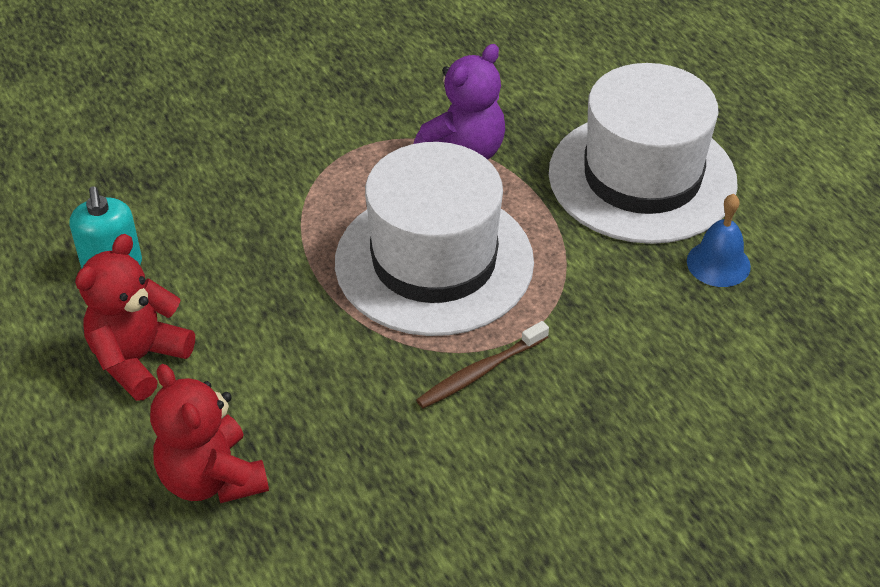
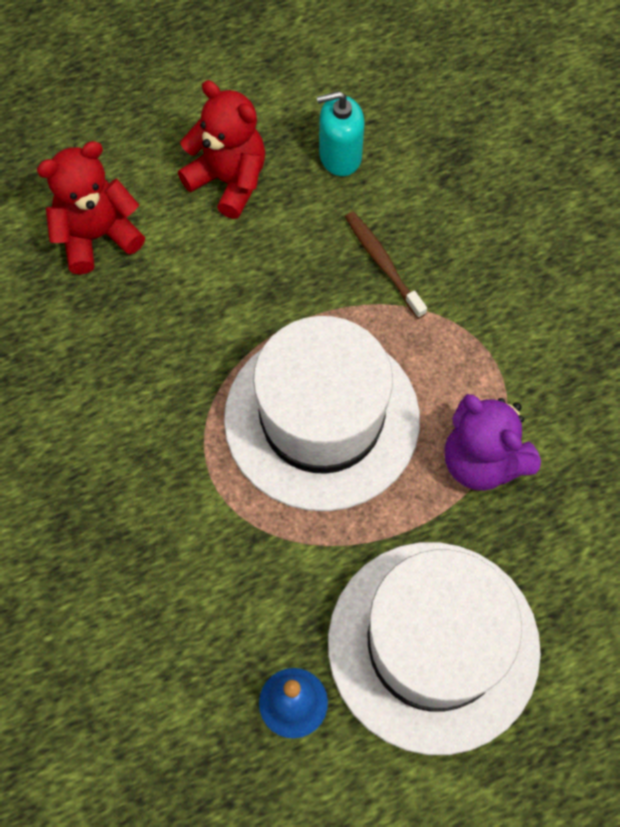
camera: 95 degrees right, 20 degrees up
brown toothbrush [416,321,549,408] -> brown toothbrush moved to [345,211,427,319]

